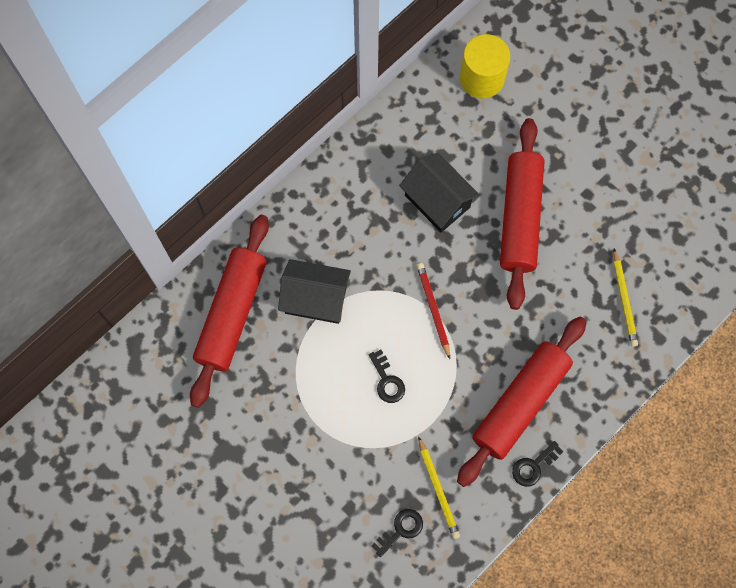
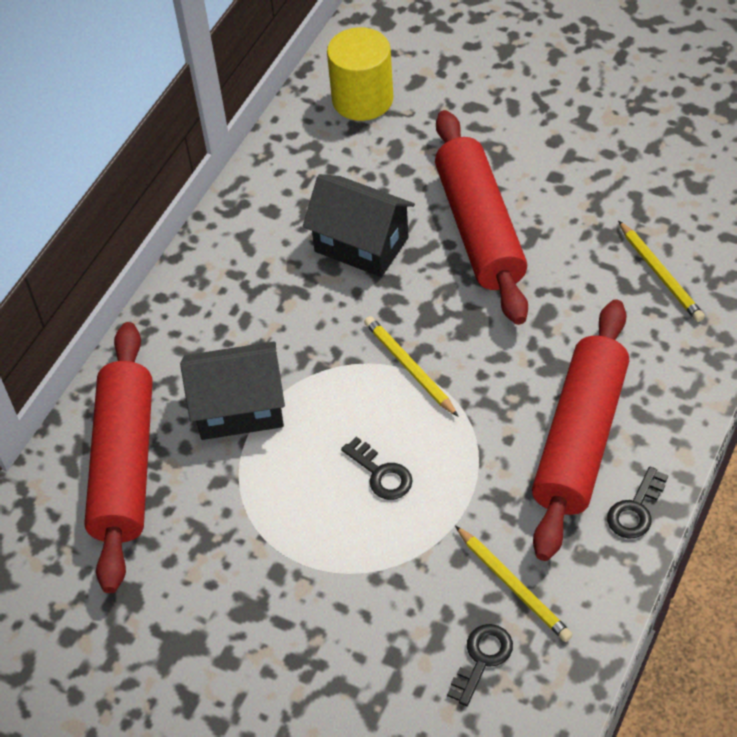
camera: 15 degrees left, 20 degrees down
red pencil [417,263,450,359] -> yellow pencil [364,316,459,417]

